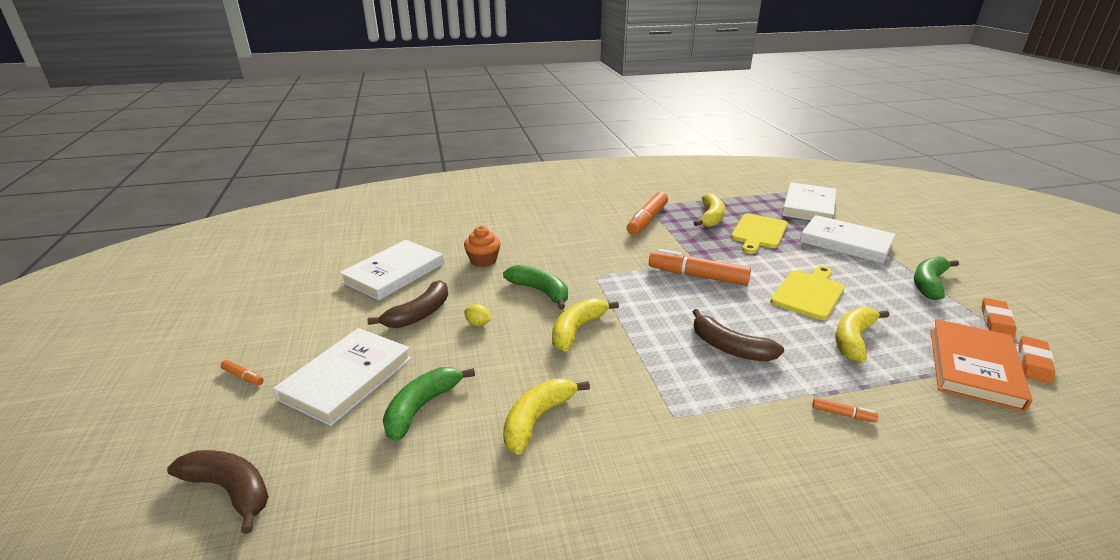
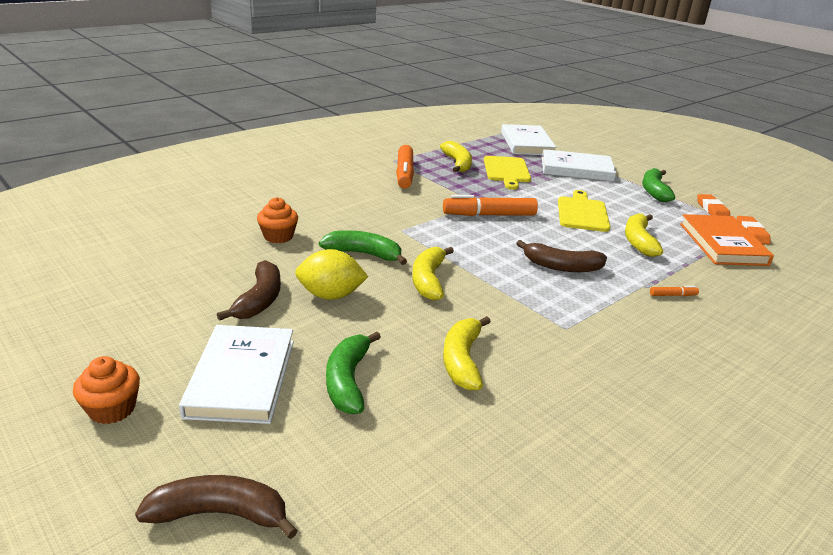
camera: 30 degrees left, 0 degrees up
orange marker [220,360,264,386] -> orange cupcake [73,356,140,424]
white book [339,240,444,300] -> none
yellow lemon [464,304,491,326] -> yellow lemon [295,249,368,300], size x2.12

